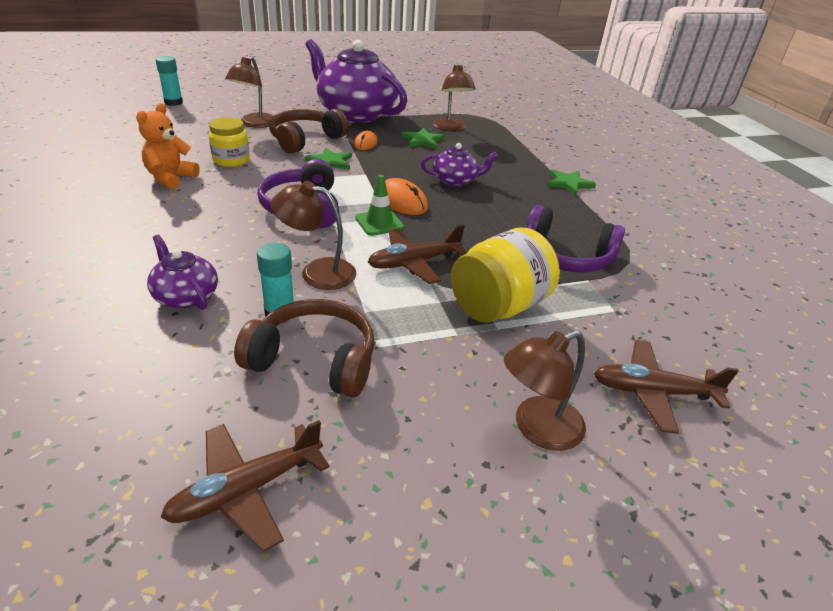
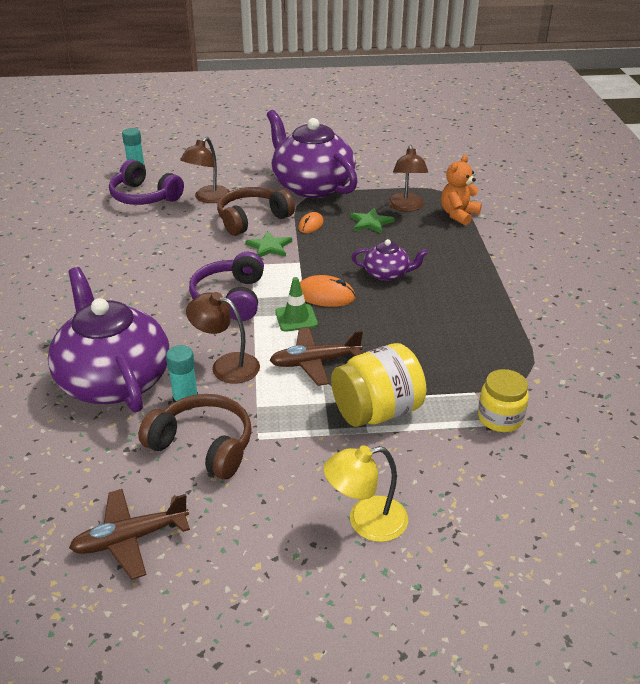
camera: 15 degrees right, 0 degrees up
orange teddy bear [136,103,200,189] -> orange teddy bear moved to [441,155,482,225]
purple teapot [147,235,218,310] -> purple teapot [48,267,169,413], size x2.14
yellow jar [209,117,250,167] -> yellow jar moved to [478,369,529,432]
orange mouse [385,178,428,215] -> orange mouse turned 45 degrees counterclockwise [300,275,356,307]
brown lamp [504,330,586,451] -> yellow lamp [324,445,408,542]
purple headphones [526,205,625,273] -> purple headphones moved to [109,159,184,205]
green star [548,170,596,195] -> none
brown plane [594,340,739,434] -> none

